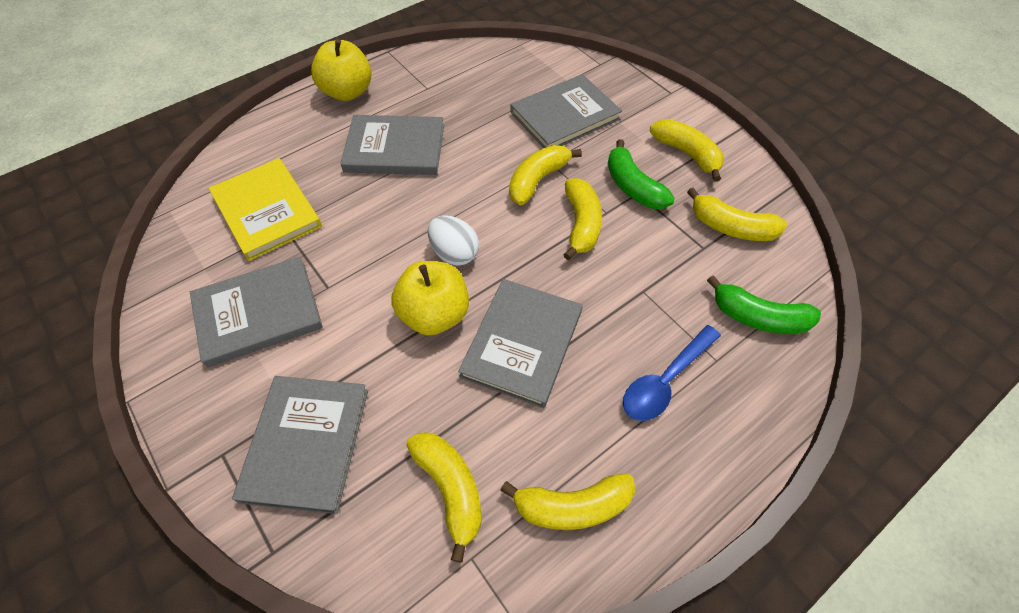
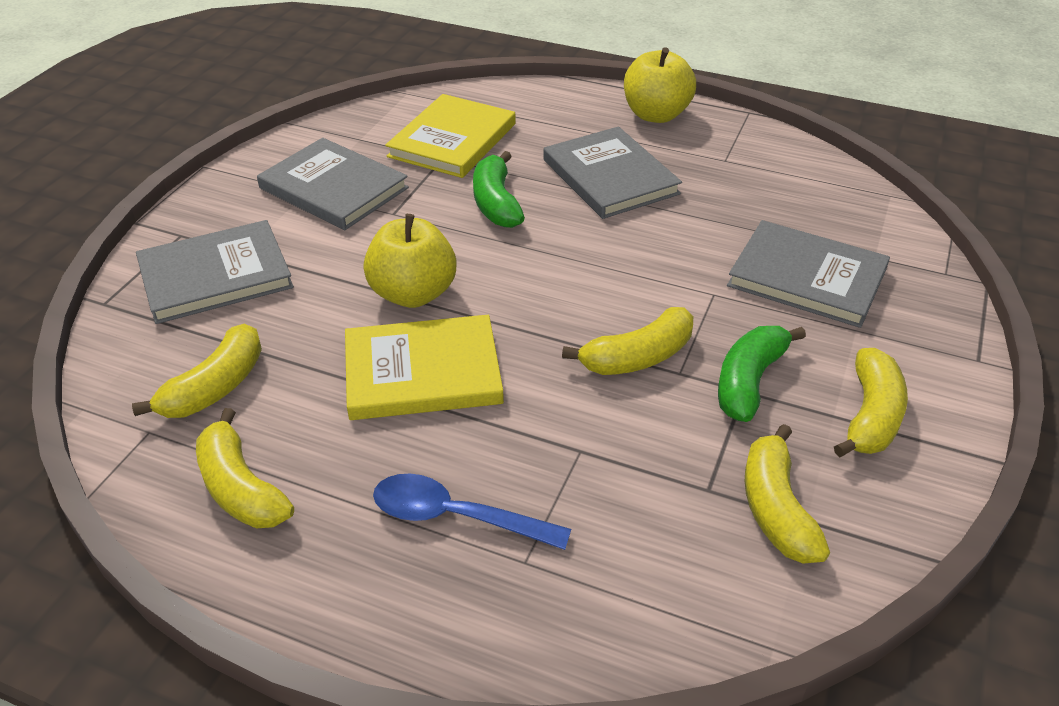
camera: 60 degrees right, 15 degrees down
white egg [428,215,479,266] -> none
grey book [458,279,583,408] -> yellow book [345,315,504,420]
yellow banana [509,145,582,205] -> none
green banana [707,275,821,334] -> green banana moved to [473,151,525,228]

